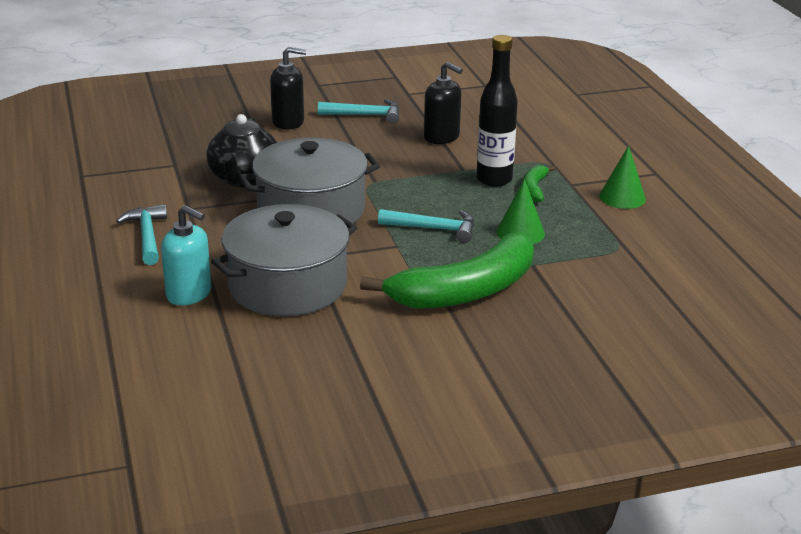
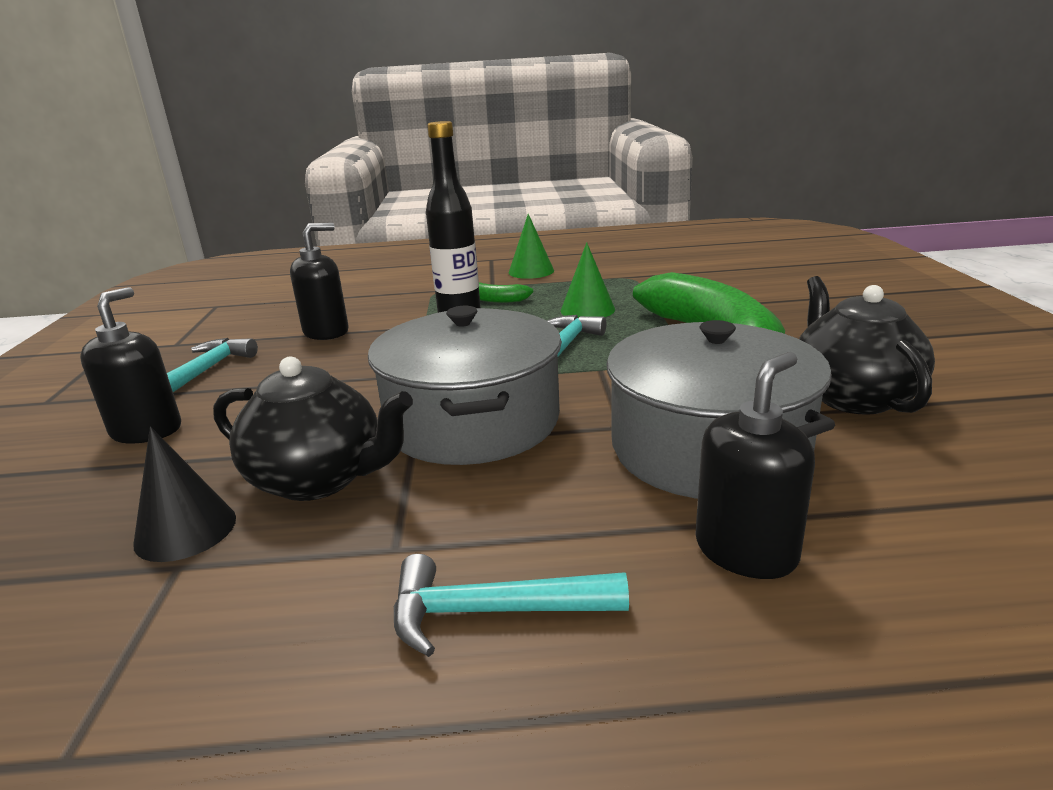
camera: 75 degrees left, 5 degrees down
turquoise soap dispenser [161,205,211,306] -> black soap dispenser [695,352,815,579]
none -> black cone [133,427,236,562]
none -> black teapot [799,276,935,415]

